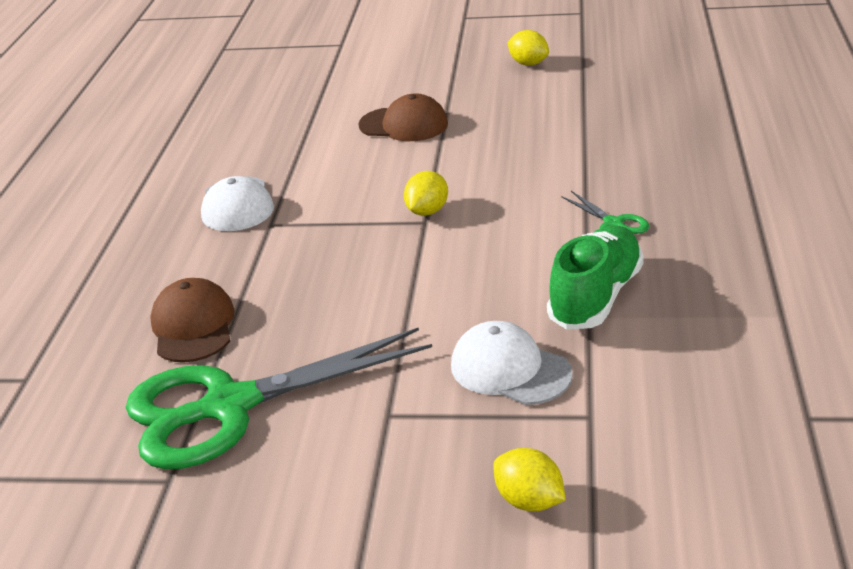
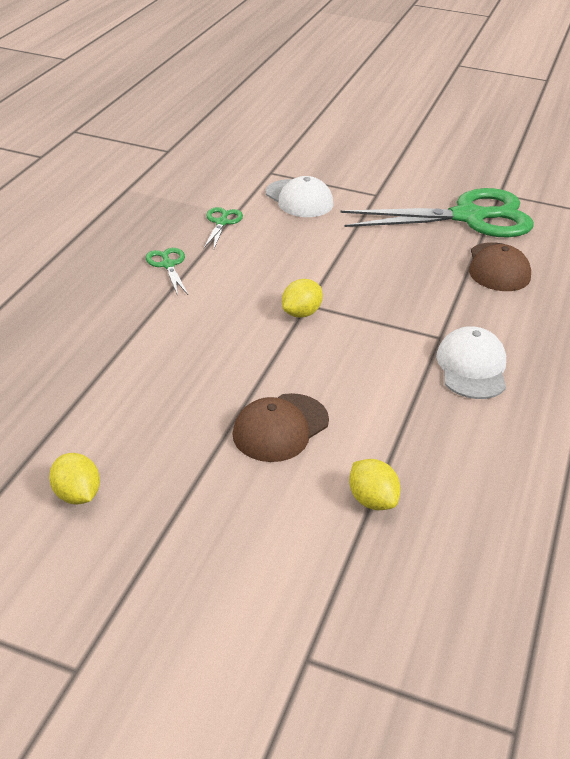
camera: 170 degrees left, 5 degrees up
brown cap [358,94,448,141] -> brown cap turned 75 degrees counterclockwise [232,393,329,462]
yellow lemon [493,448,566,511] -> yellow lemon moved to [349,459,400,510]
green shoe [547,225,644,330] -> green scissors [204,207,243,251]

